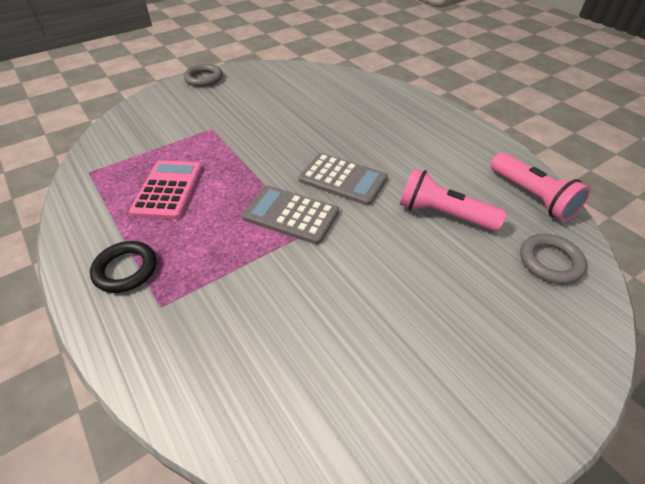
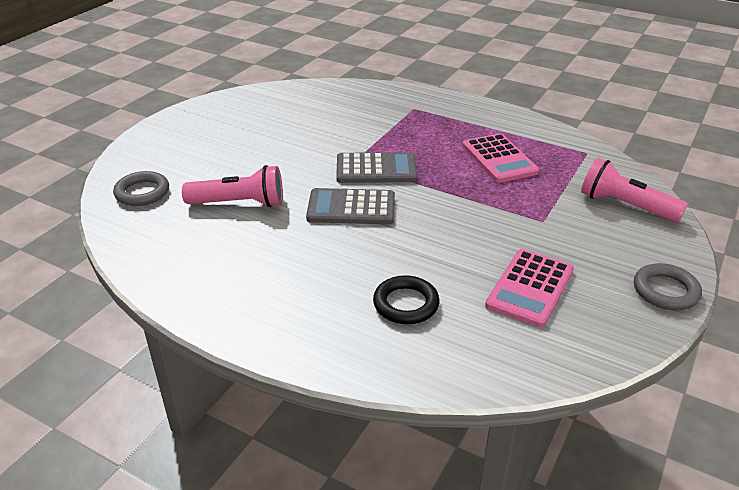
camera: 155 degrees right, 10 degrees down
black ring [90,241,157,293] -> black ring moved to [373,275,440,324]
pink flashlight [491,152,590,222] -> pink flashlight moved to [581,158,688,222]
none -> pink calculator [485,249,574,328]

